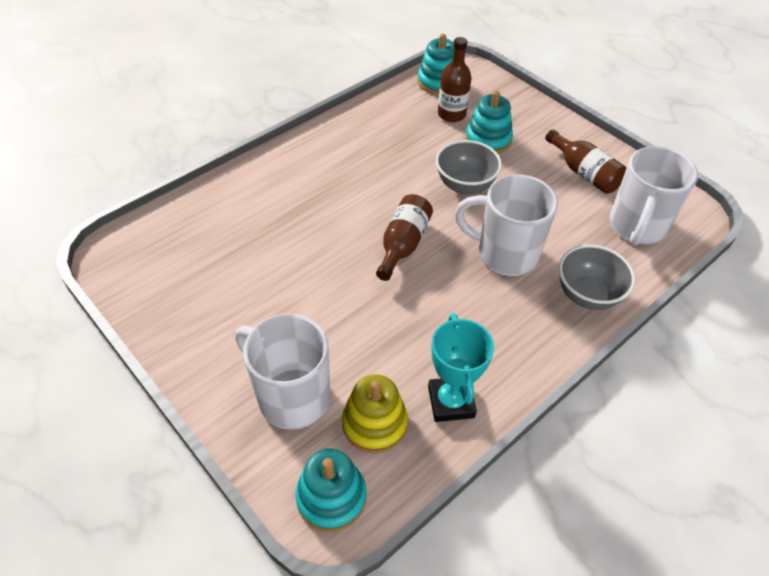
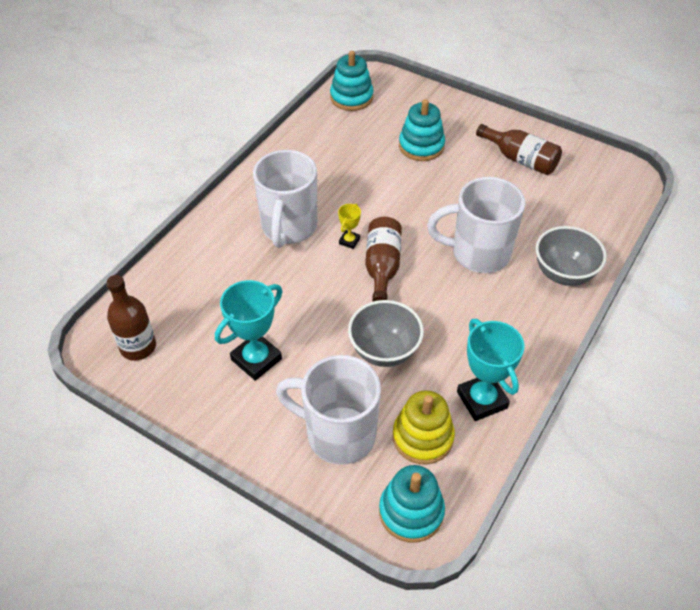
camera: 15 degrees left, 0 degrees up
grey bowl [436,140,502,194] -> grey bowl moved to [348,300,424,367]
brown bottle [438,37,472,122] -> brown bottle moved to [106,275,156,361]
white mug [609,146,698,245] -> white mug moved to [253,150,317,248]
none -> turquoise trophy [215,280,282,381]
none -> yellow trophy [338,204,361,249]

